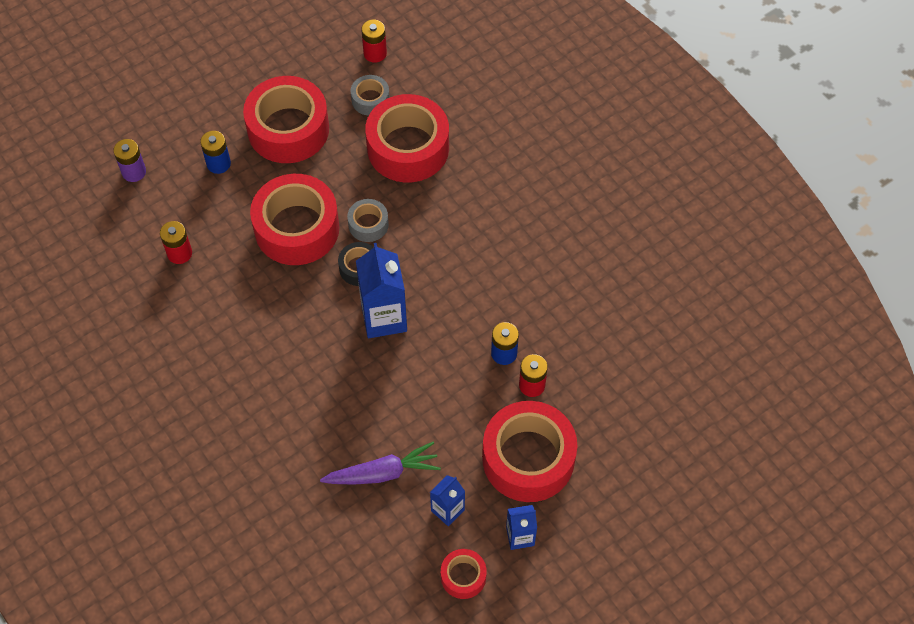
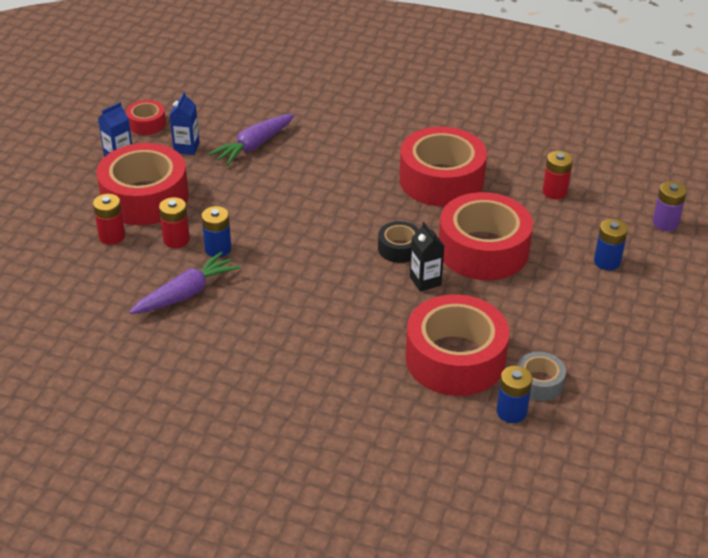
camera: 145 degrees right, 20 degrees down
red tape [243,76,329,163] -> red tape moved to [399,127,487,207]
grey tape [347,199,389,242] -> black carton [410,222,444,292]
blue carton [356,243,407,338] -> none
red battery [361,20,387,63] -> red battery moved to [93,194,125,245]
none -> purple carrot [129,251,240,314]
none -> blue battery [497,366,532,423]

